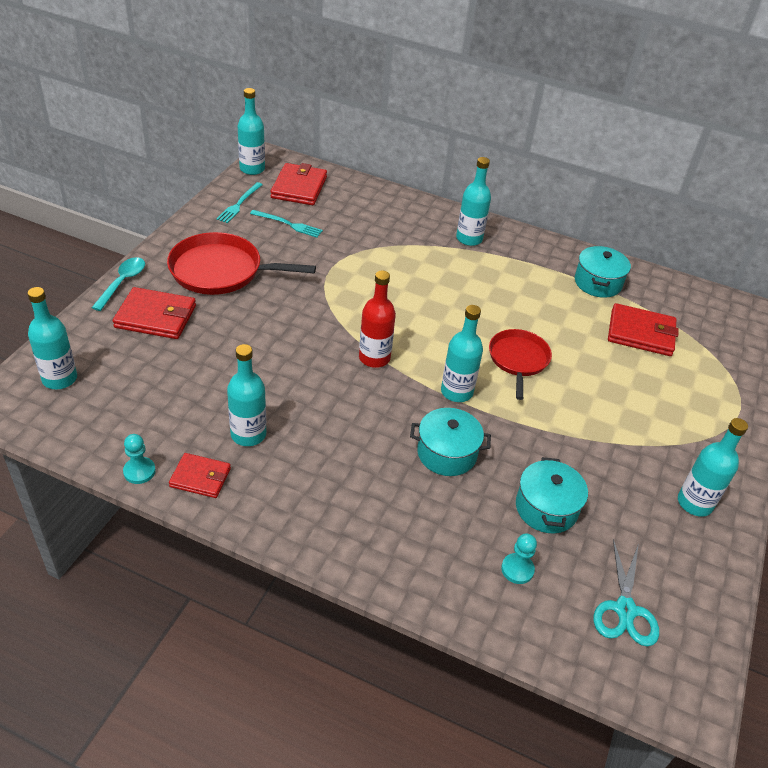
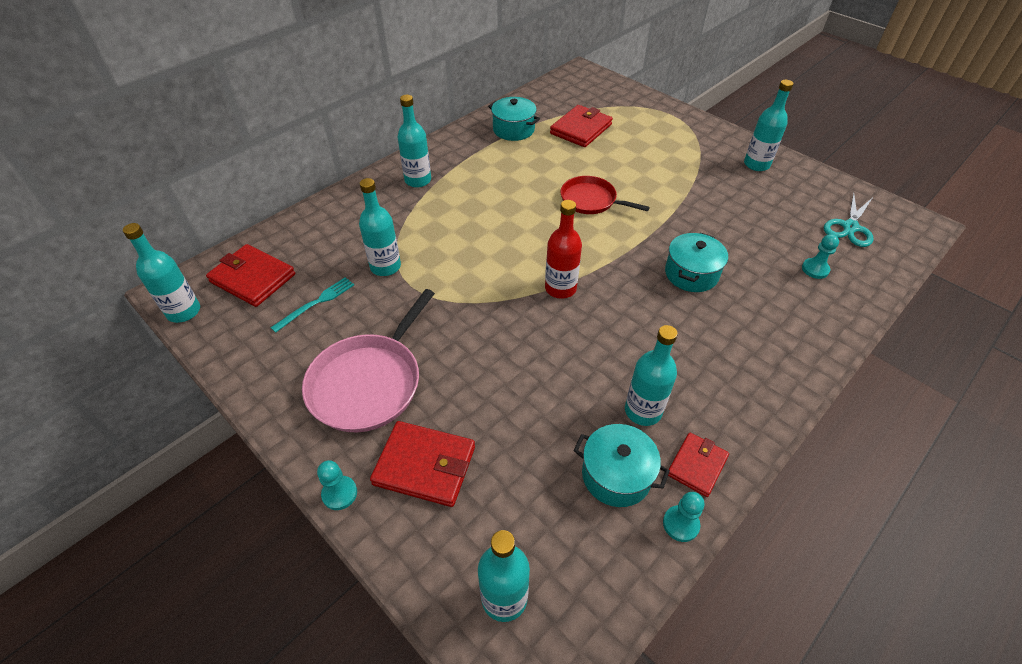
camera: 65 degrees left, 5 degrees up
turquoise spoon [92,257,145,311] -> turquoise pawn [317,460,357,510]
red wallet [113,287,196,339] -> red wallet turned 75 degrees clockwise [370,421,475,507]
red pan [167,232,316,295] -> pink pan [302,289,435,432]
turquoise fork [216,182,263,223] -> none
turquoise bottle [441,305,483,402] -> turquoise bottle moved to [359,178,401,276]
turquoise pot [516,457,588,533] -> turquoise pot moved to [573,424,670,507]
turquoise scissors [594,539,659,646] -> turquoise scissors turned 90 degrees clockwise [824,193,873,247]

